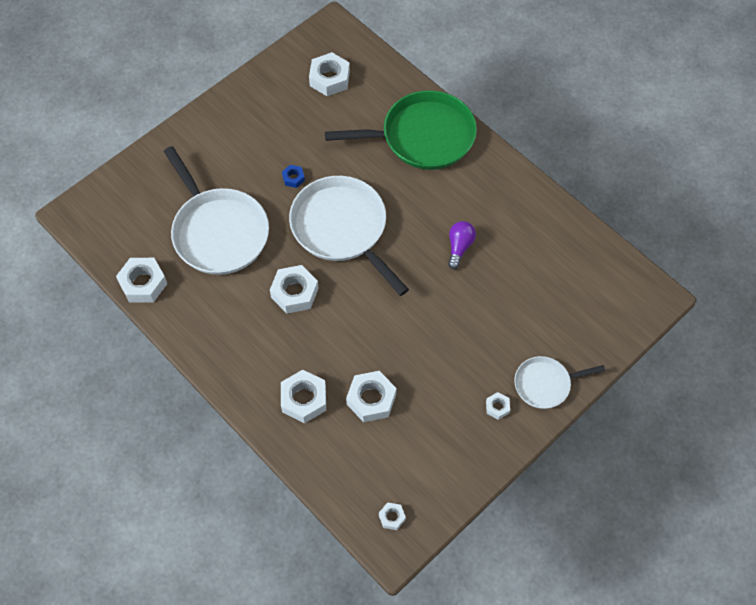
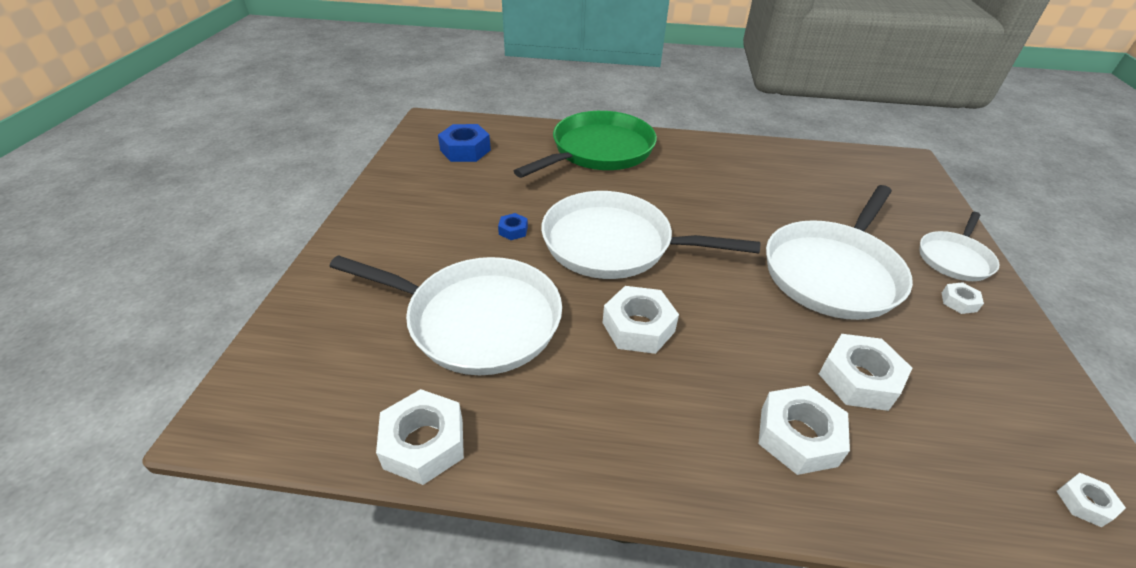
camera: 40 degrees left, 20 degrees down
white nut [309,52,350,96] -> blue nut [438,124,491,162]
purple light bulb [448,221,476,269] -> none
none -> white pan [766,185,913,320]

